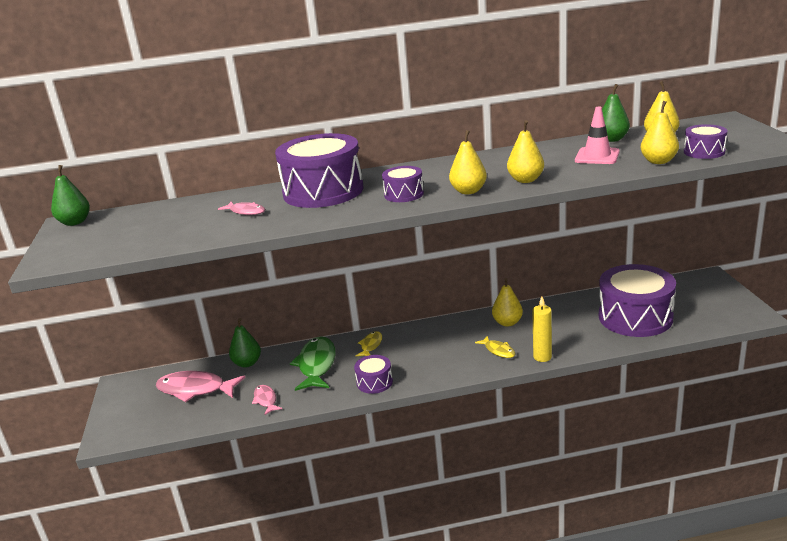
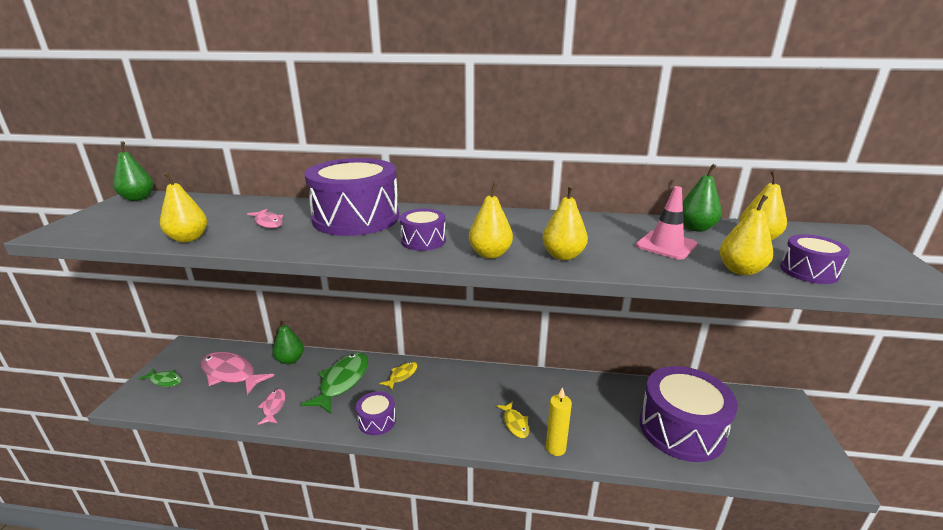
camera: 15 degrees right, 0 degrees up
yellow pear [492,278,523,327] -> yellow pear moved to [160,172,207,242]
none -> green fish [139,369,182,387]

